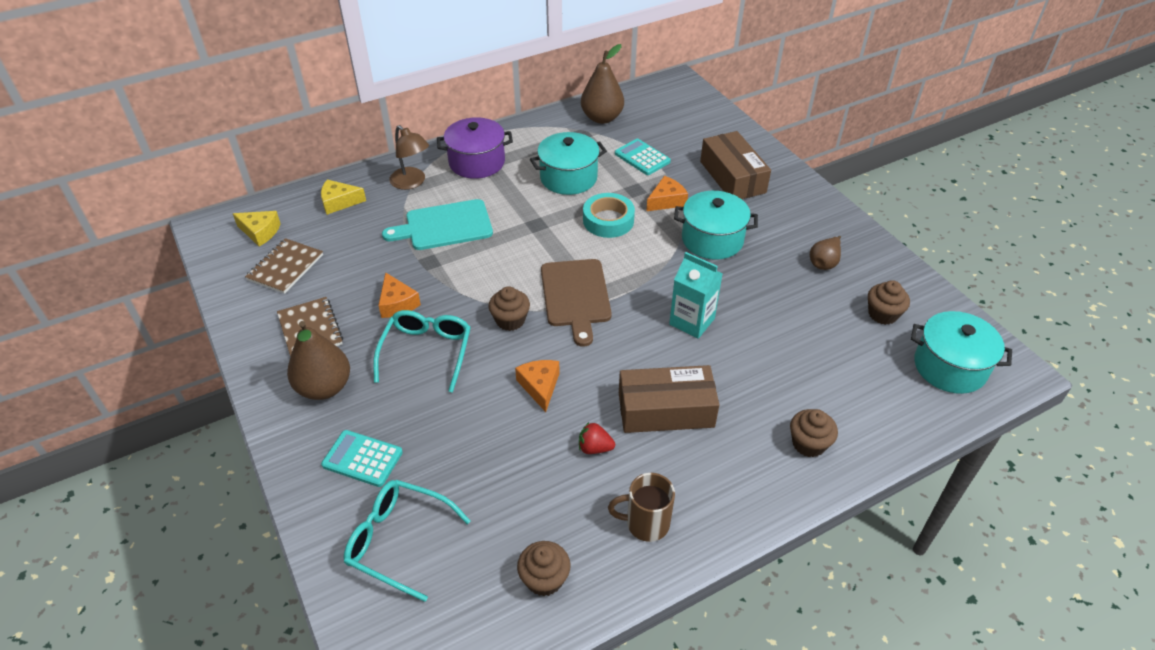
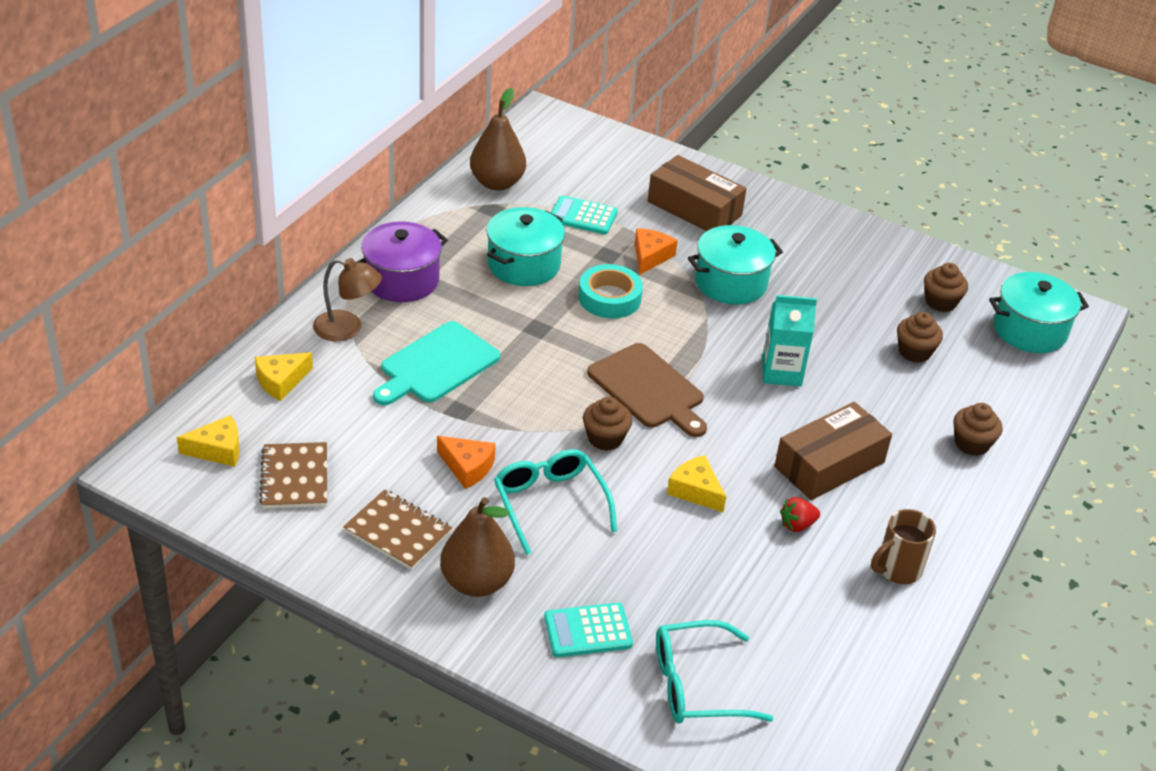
camera: 35 degrees left, 5 degrees down
orange cheese [515,360,560,412] -> yellow cheese [667,455,726,512]
brown cupcake [517,541,571,596] -> brown cupcake moved to [897,312,943,363]
brown pear [810,236,841,270] -> none

